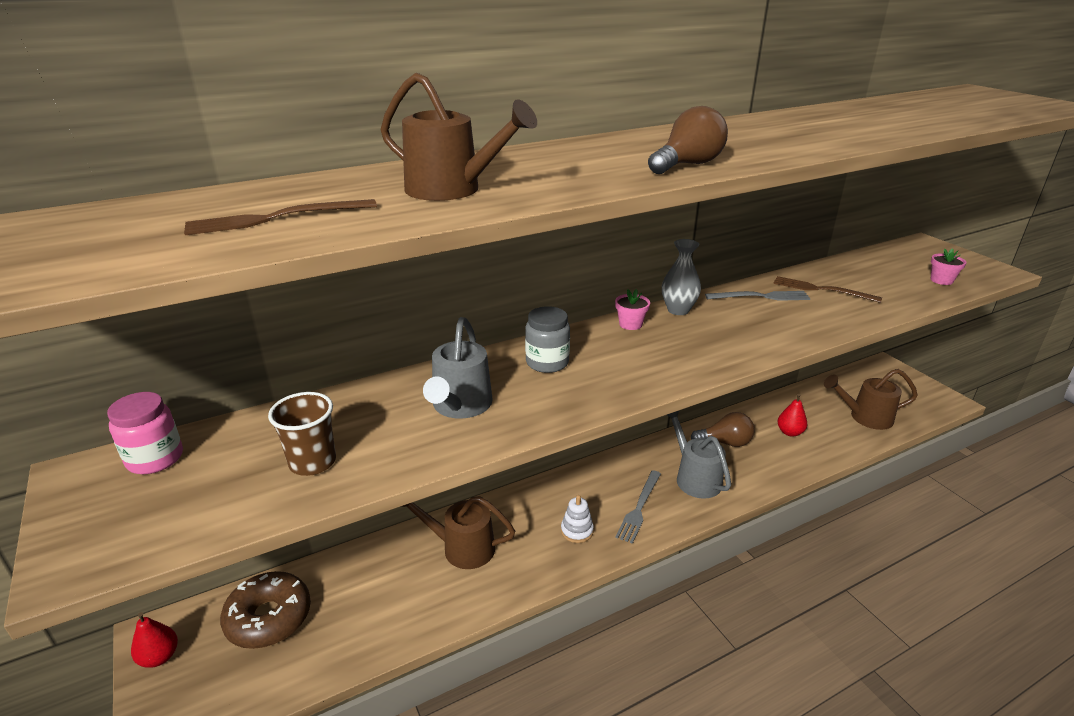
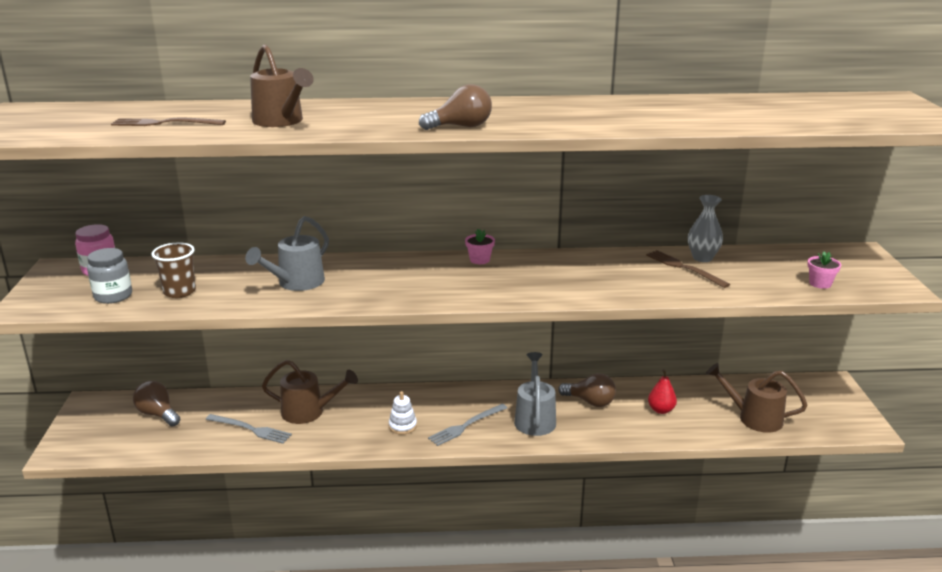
camera: 25 degrees right, 5 degrees down
red pear [131,612,178,668] -> none
brown donut [220,571,311,649] -> brown light bulb [133,381,180,427]
brown watering can [401,496,515,569] -> brown watering can turned 150 degrees clockwise [262,360,358,424]
grey jar [525,306,570,373] -> grey jar moved to [87,248,132,304]
grey vase [662,239,701,315] -> grey vase moved to [688,195,723,262]
grey fork [705,291,811,301] -> grey fork moved to [206,414,292,444]

